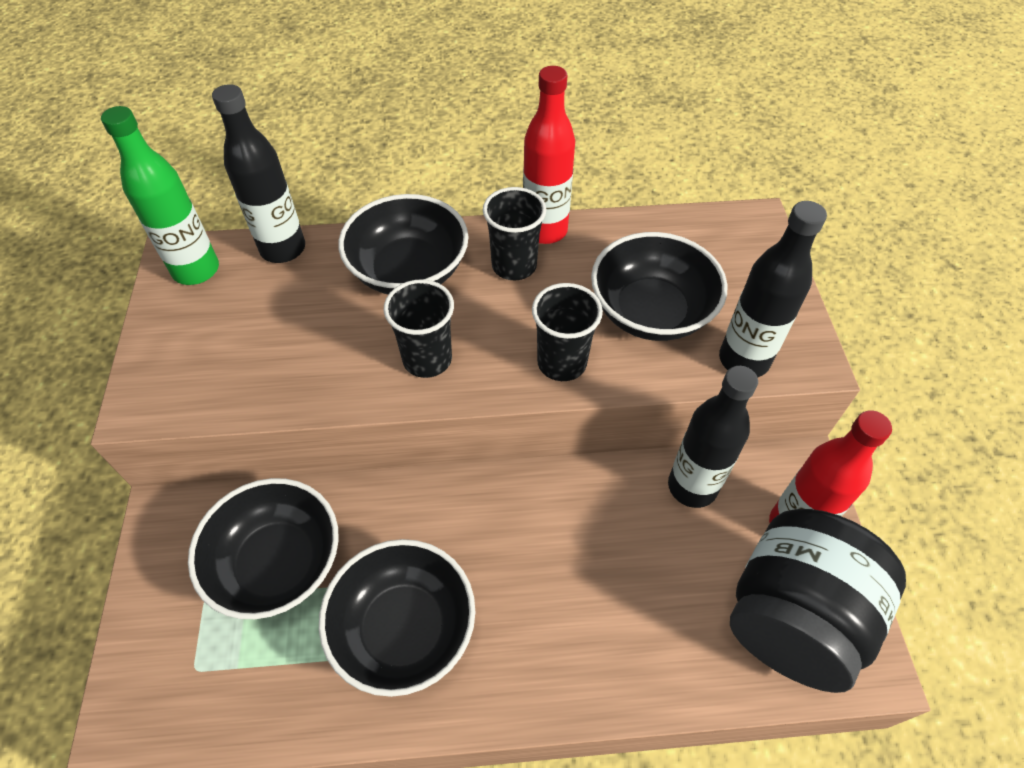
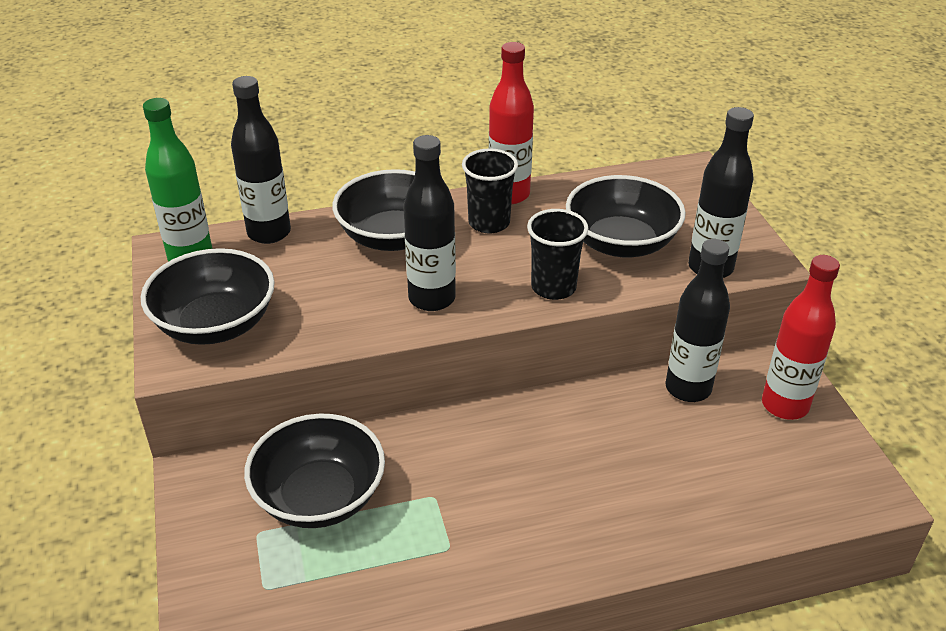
camera: 10 degrees left, 15 degrees down
black bowl [319,539,475,697] -> black bowl moved to [141,248,275,345]
black cup [384,279,454,378] -> black bottle [403,135,456,311]
black jar [730,509,906,693] -> none

